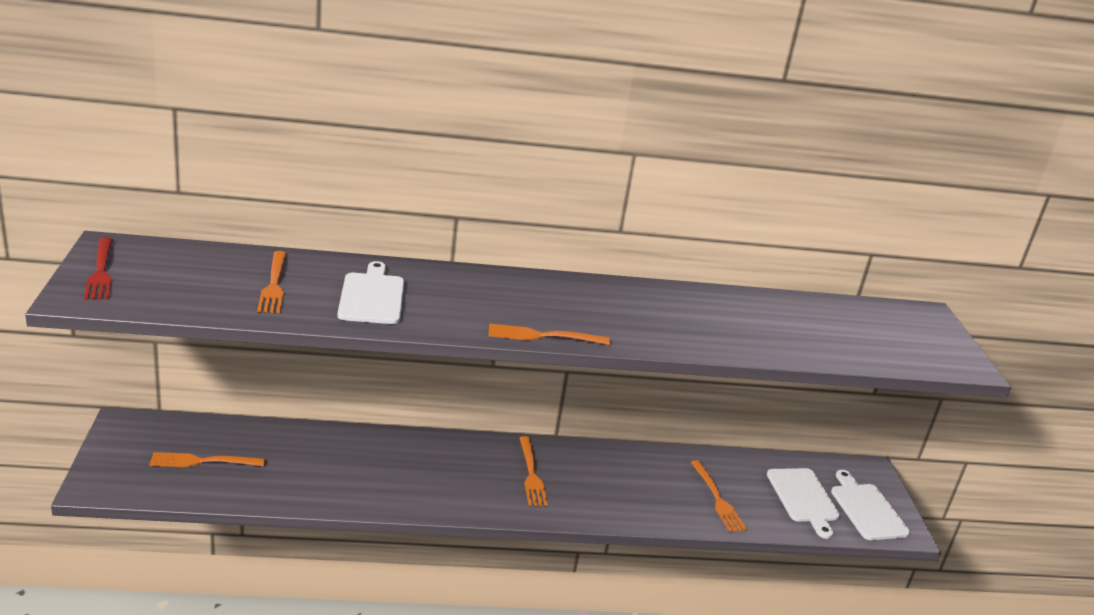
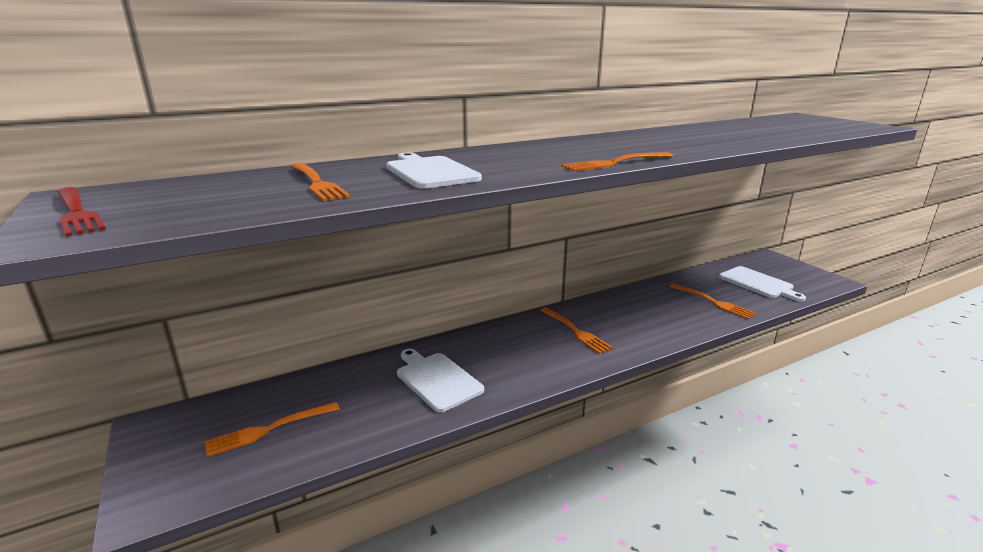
camera: 20 degrees left, 5 degrees down
white cutting board [831,470,910,540] -> white cutting board moved to [397,349,484,412]

